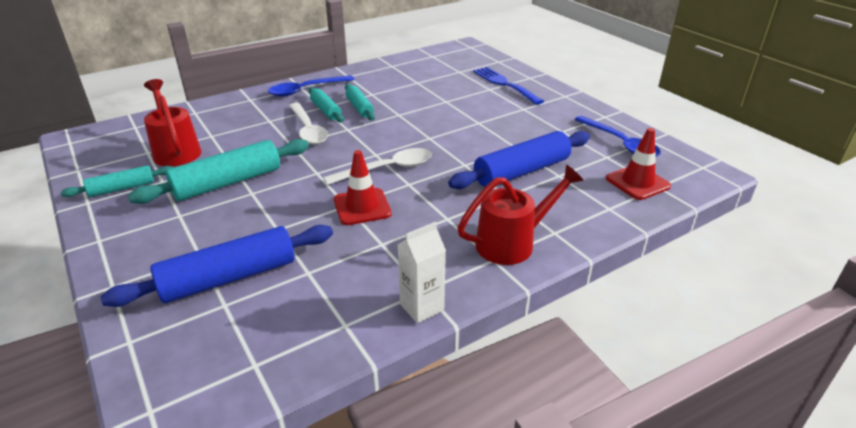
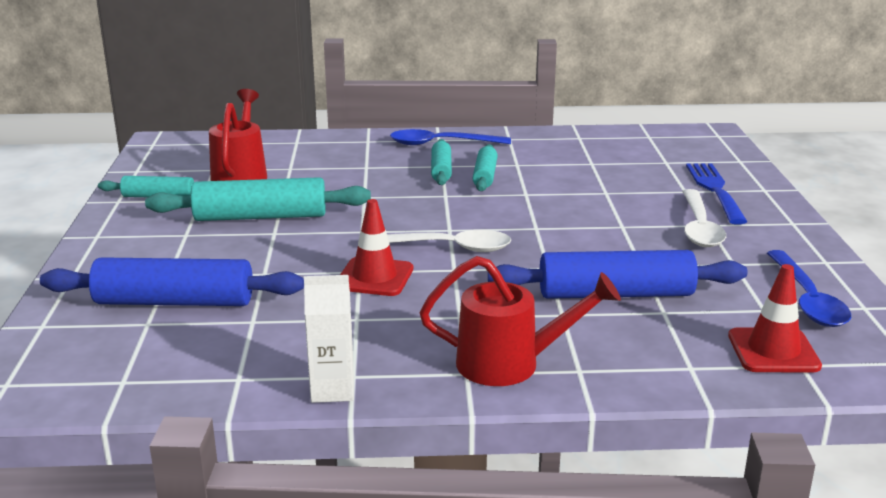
camera: 30 degrees right, 10 degrees down
white spoon [289,103,328,144] -> white spoon moved to [682,189,726,247]

